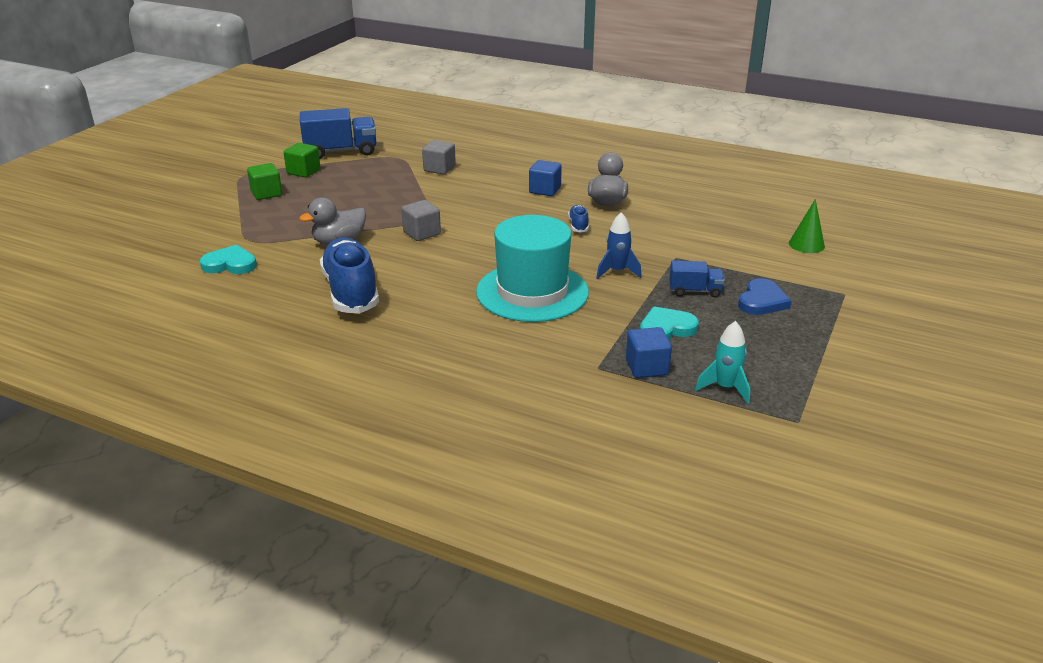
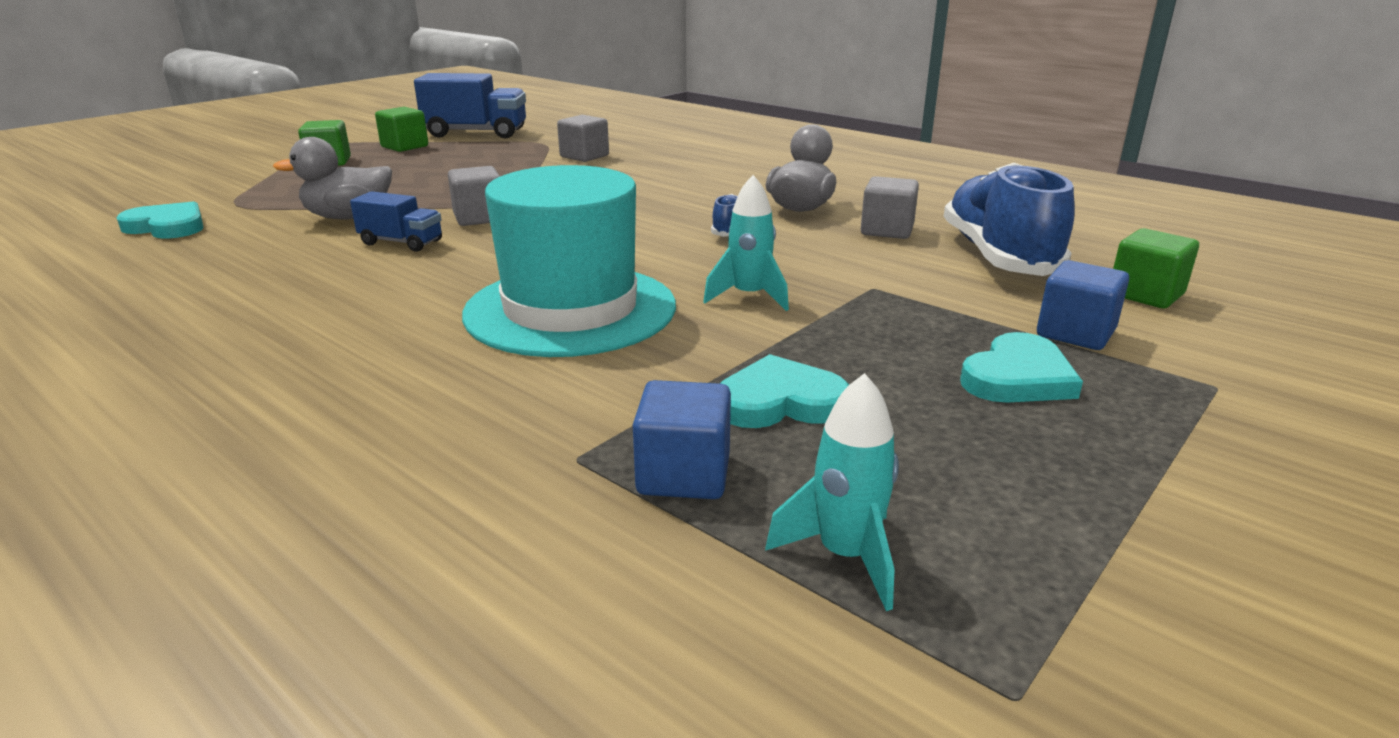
camera: 15 degrees right, 5 degrees down
blue shoe [320,237,379,314] -> blue shoe moved to [944,163,1075,276]
blue cube [529,160,562,196] -> blue cube moved to [1037,260,1129,350]
blue rocket [596,212,642,279] -> turquoise rocket [703,175,789,311]
blue truck [669,261,725,298] -> blue truck moved to [350,191,442,252]
blue heart [738,278,791,315] -> turquoise heart [960,332,1083,403]
green cone [789,199,825,253] -> green cube [1113,228,1199,308]
none -> grey cube [861,176,919,239]

